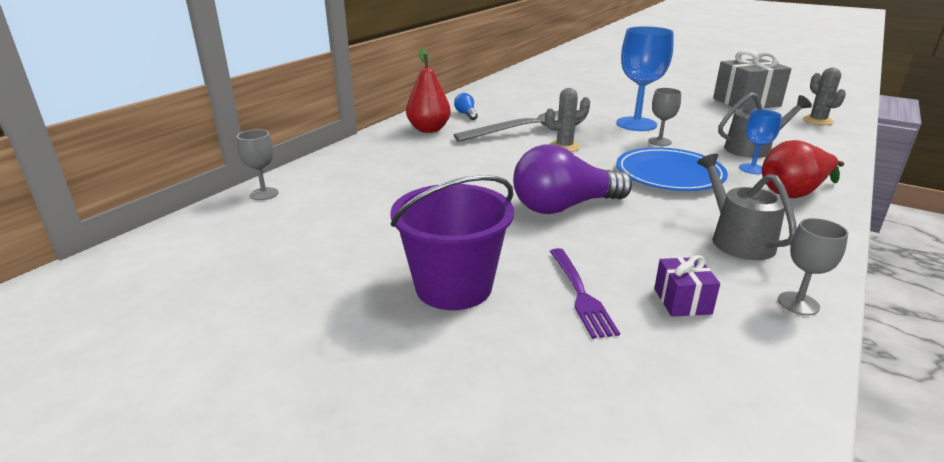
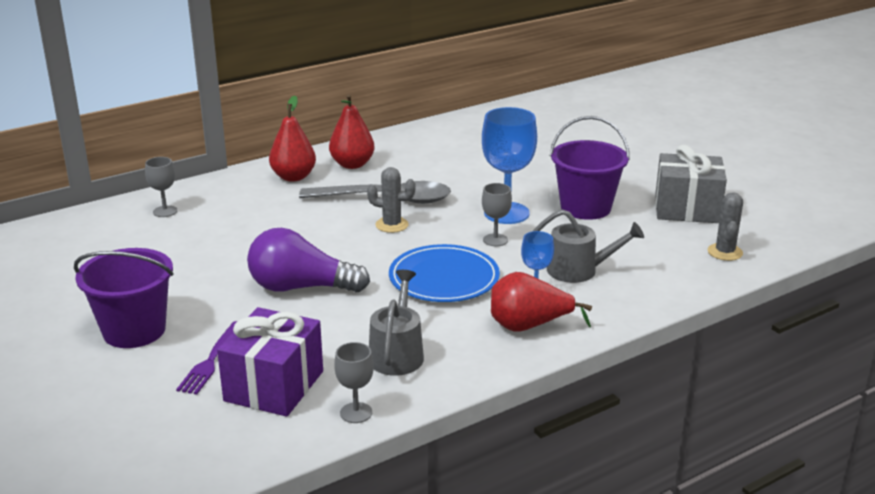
camera: 25 degrees right, 0 degrees up
grey goblet [237,129,279,200] -> grey goblet moved to [145,157,177,217]
blue light bulb [454,93,478,120] -> red pear [329,94,375,169]
purple gift [654,255,720,317] -> purple gift [217,307,323,417], size x2.04
none -> purple bucket [550,116,630,220]

